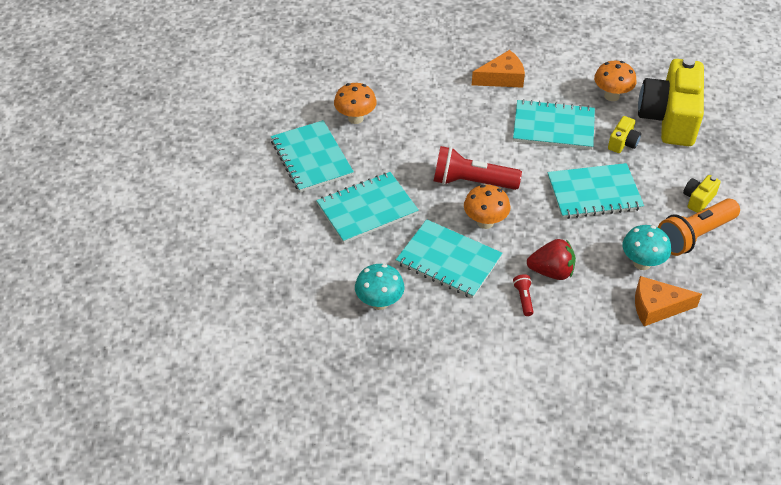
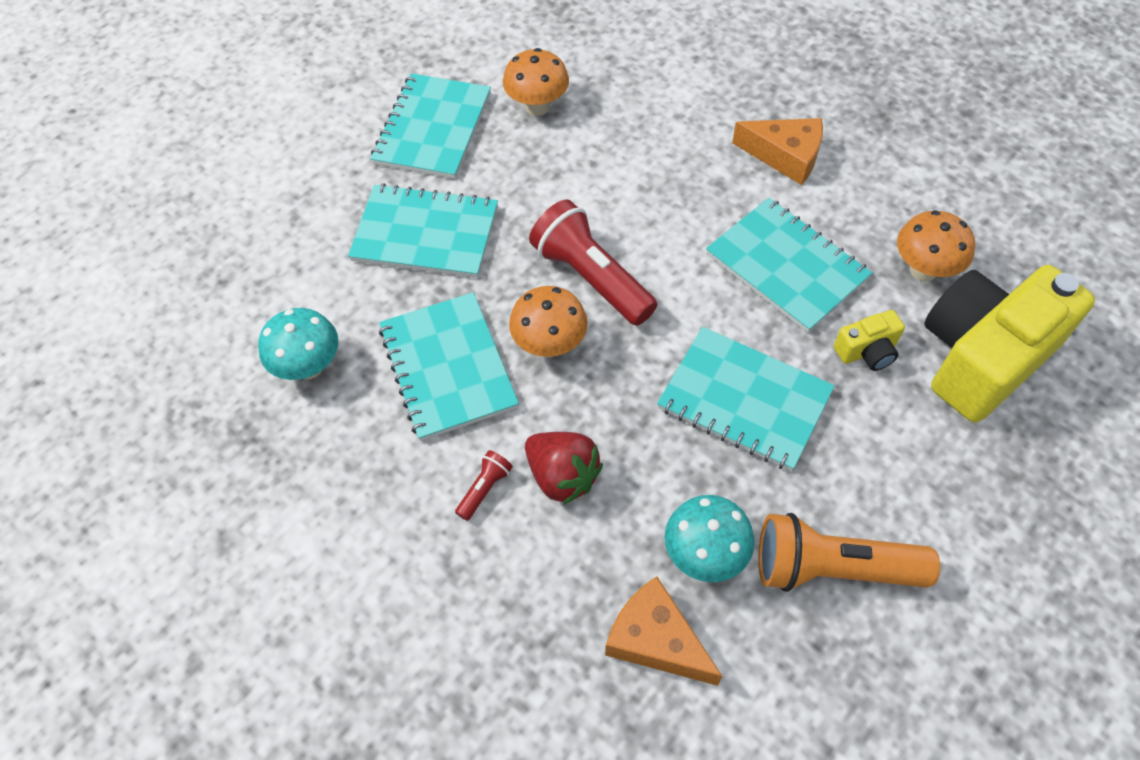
camera: 40 degrees right, 10 degrees up
yellow camera [683,175,721,213] -> none

